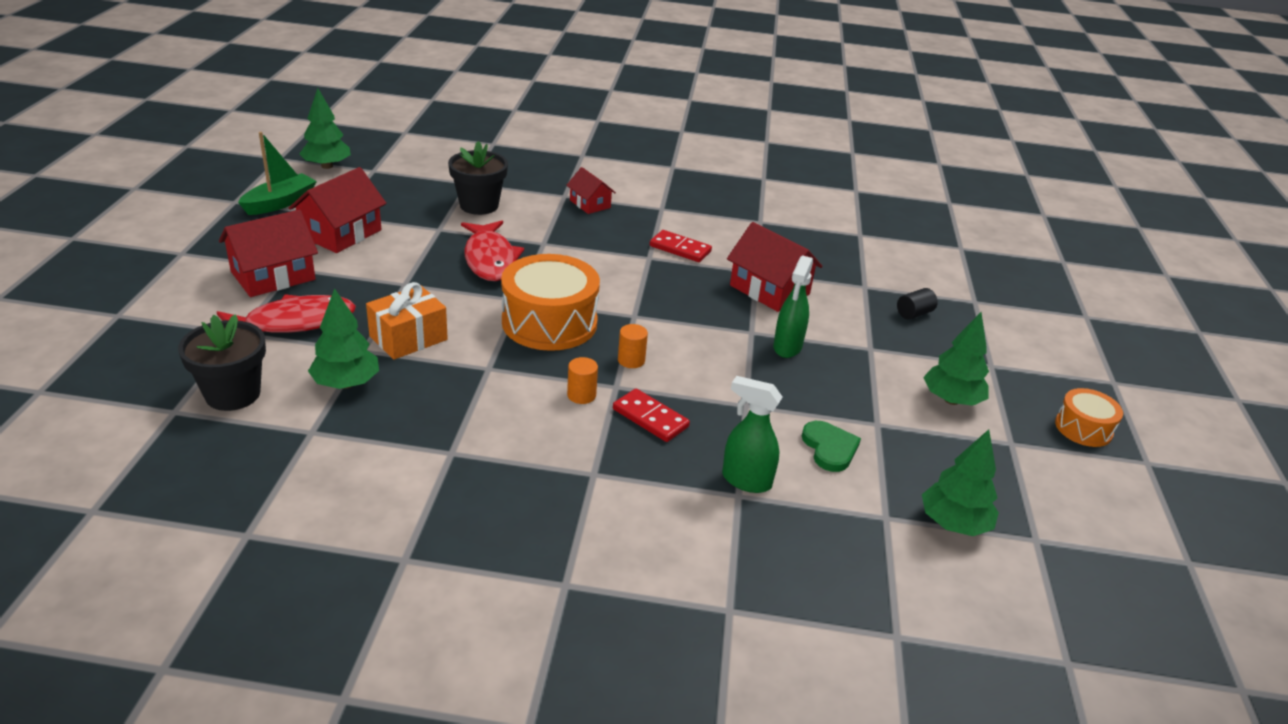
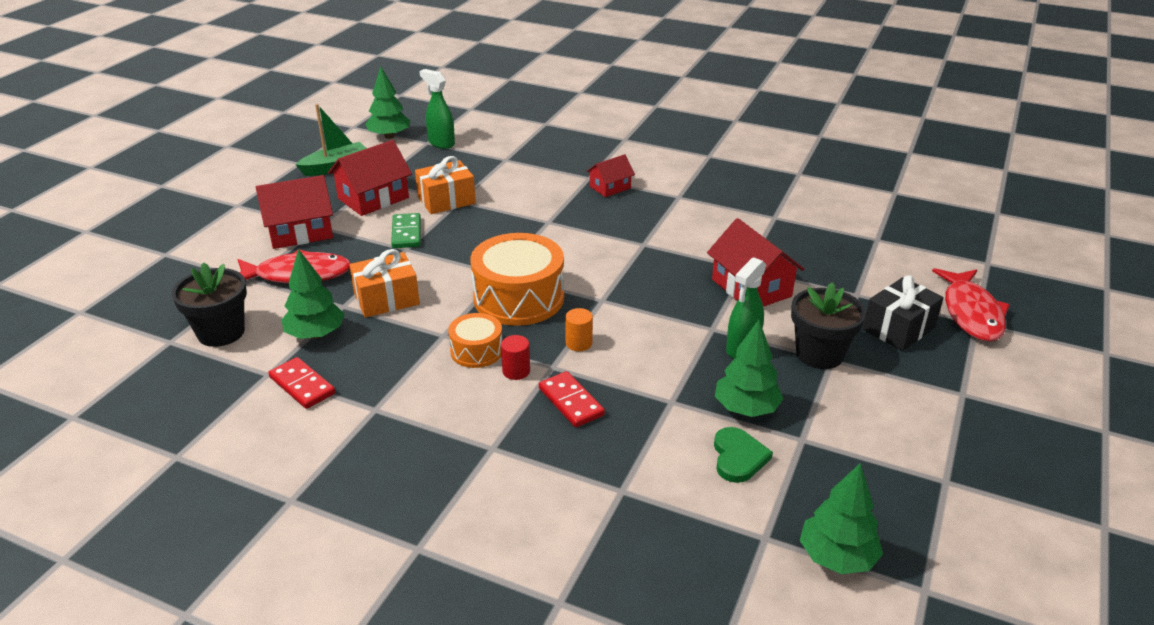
camera: 20 degrees right, 0 degrees up
black flower pot [448,141,508,215] -> black flower pot moved to [791,282,866,369]
red fish [461,221,524,281] -> red fish moved to [932,268,1010,342]
red house [566,167,616,214] -> red house turned 75 degrees clockwise [586,154,635,197]
orange cylinder [567,357,598,404] -> red cylinder [501,335,530,380]
red domino [650,230,712,262] -> red domino moved to [269,357,335,409]
green spray bottle [722,376,782,493] -> green spray bottle moved to [419,69,455,149]
black cylinder [897,288,938,320] -> black gift [863,275,944,351]
green tree [923,312,989,406] -> green tree moved to [715,320,784,417]
orange drum [1055,388,1123,447] -> orange drum moved to [448,313,502,368]
none -> green domino [391,213,421,248]
none -> orange gift [415,156,476,214]

